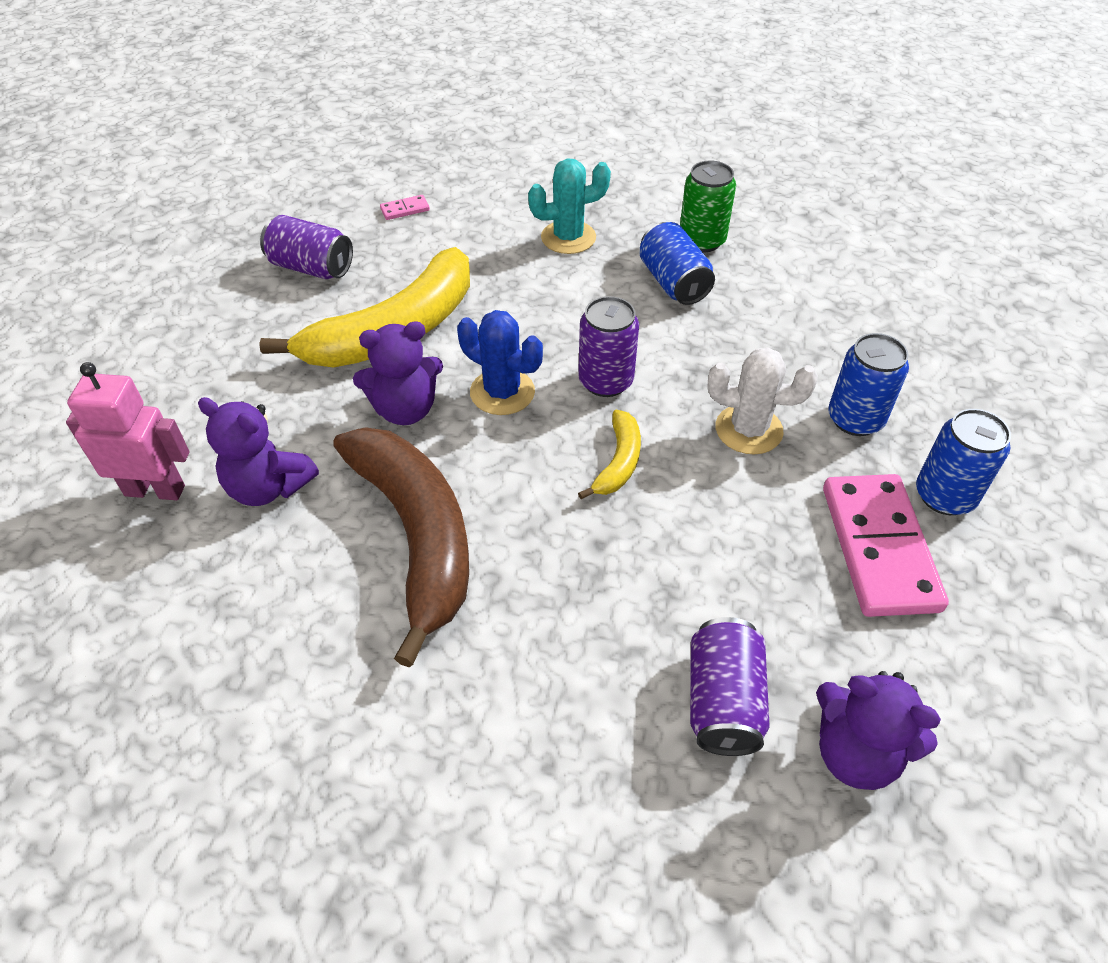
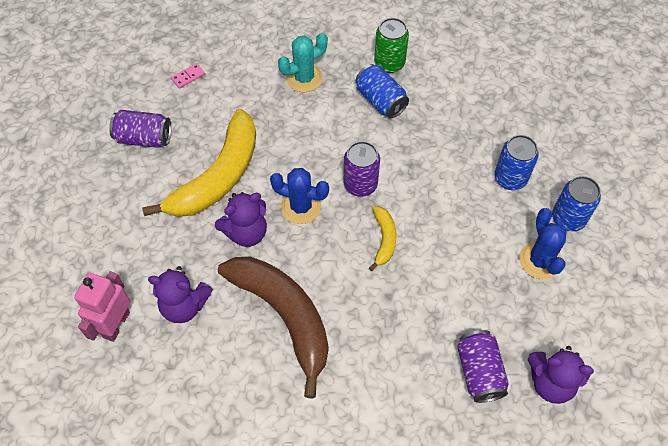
camera: 15 degrees left, 10 degrees up
pink robot [66,362,190,500] -> pink robot turned 60 degrees counterclockwise [74,271,130,342]
white cactus [707,347,818,455] -> none
pink domino [823,474,949,617] -> blue cactus [519,208,567,279]

